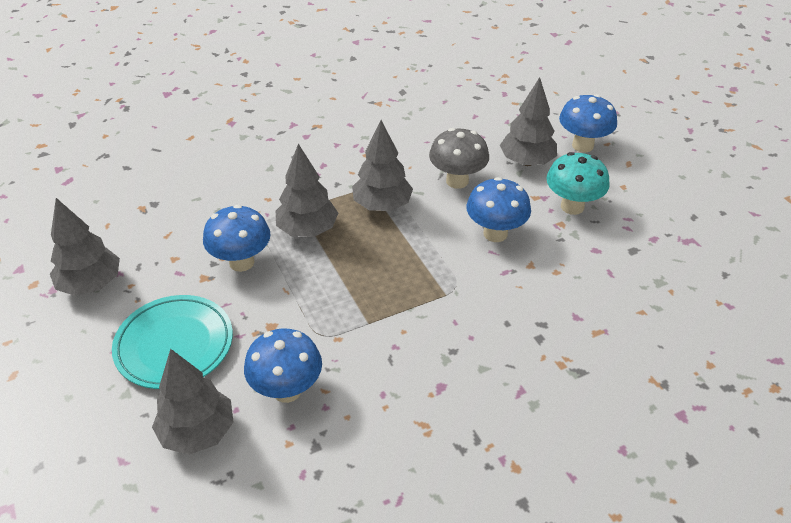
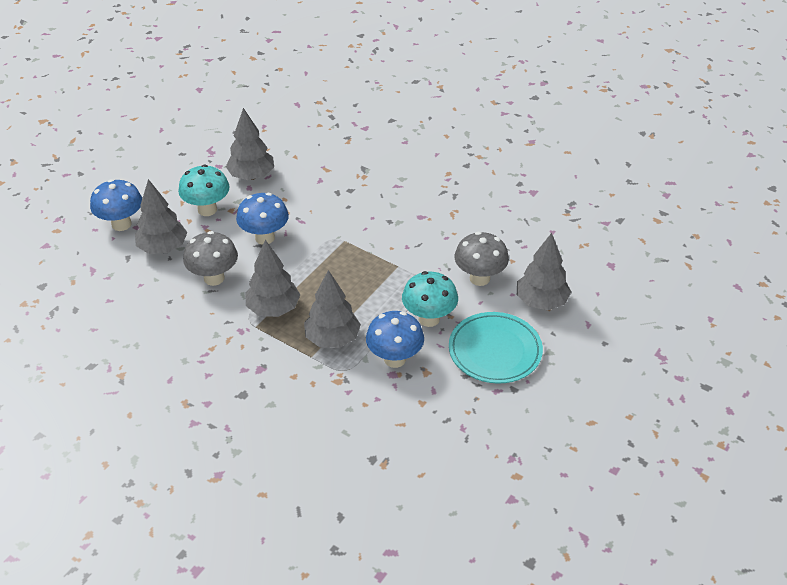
camera: 120 degrees left, 0 degrees up
grey tree [50,198,120,296] -> grey tree moved to [226,108,274,180]
blue mushroom [244,328,322,403] -> grey mushroom [454,232,509,286]
none -> turquoise mushroom [402,271,458,327]

